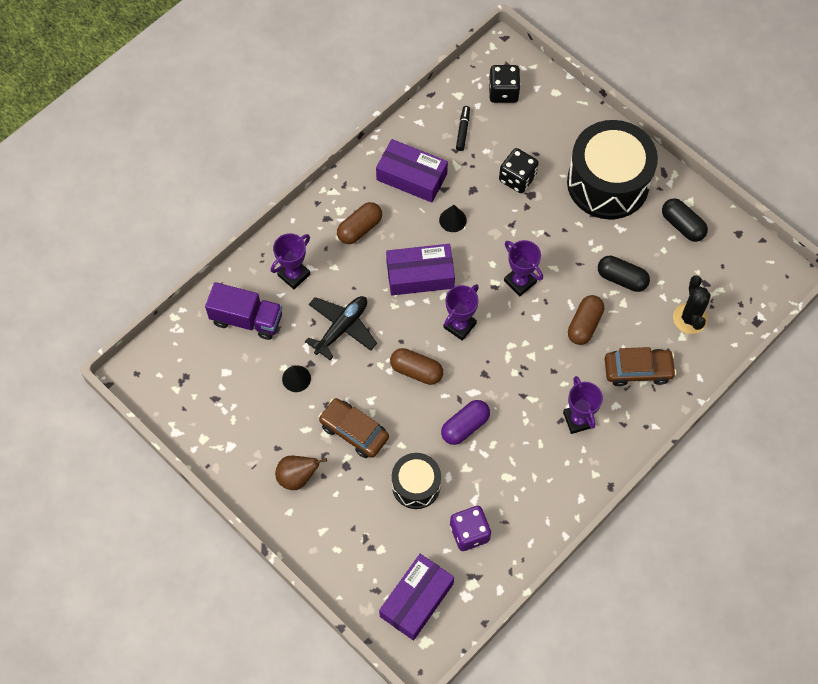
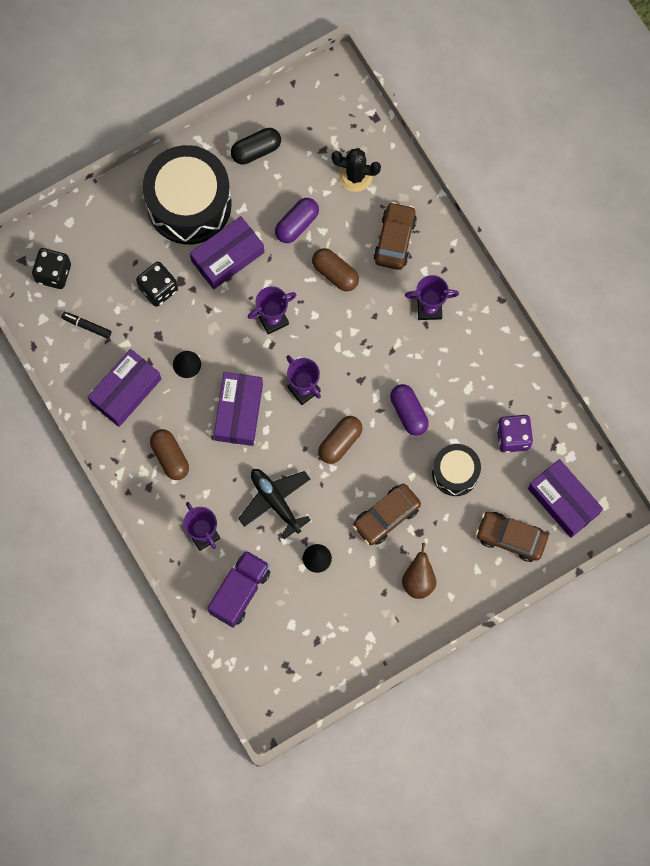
camera: 75 degrees left, 10 degrees up
black capsule [598,256,650,292] -> purple capsule [275,198,319,243]
none -> purple box [190,216,264,289]
none -> brown car [476,512,548,562]

